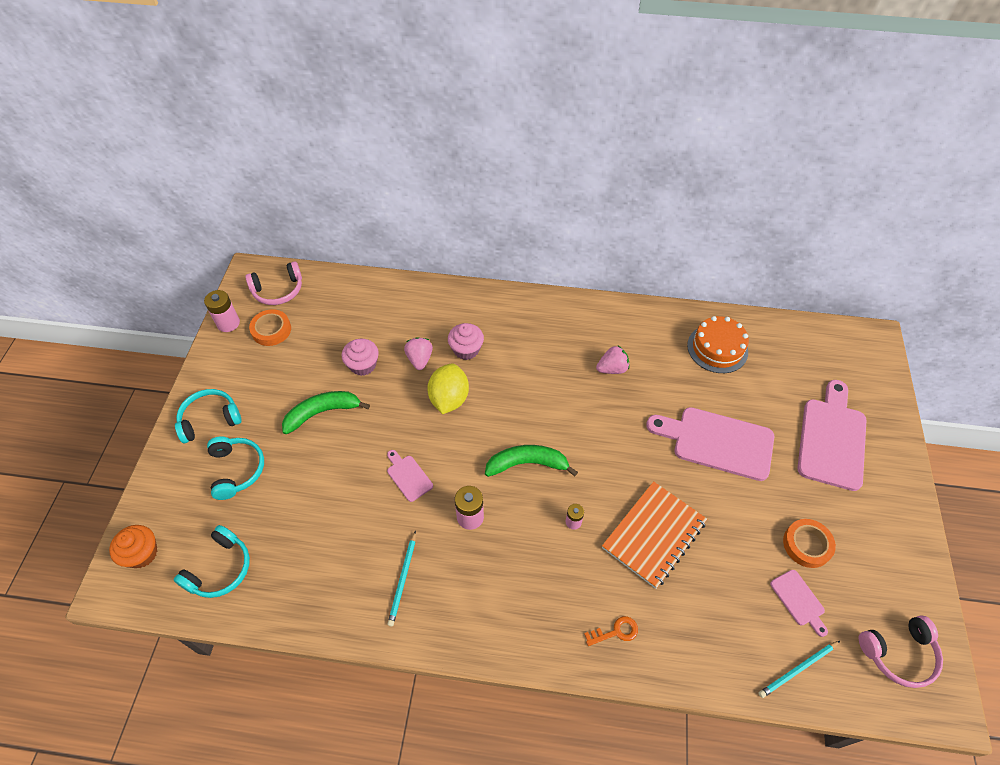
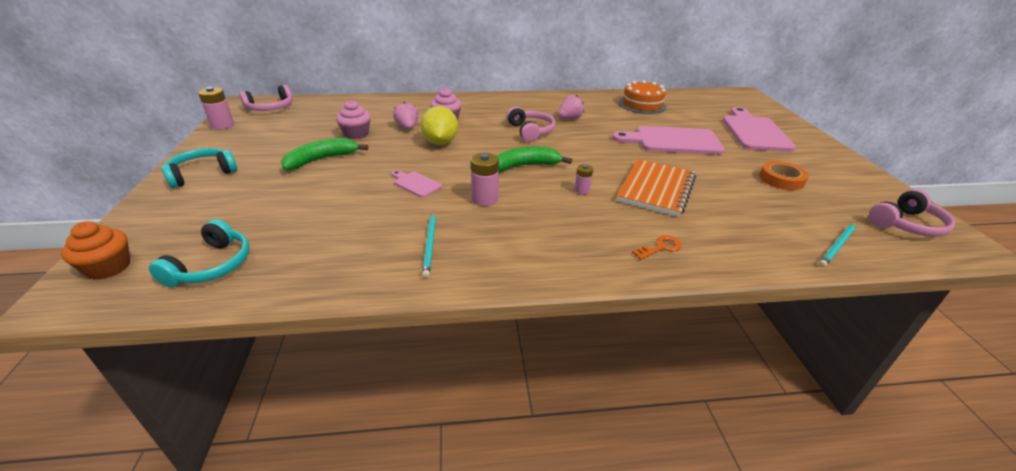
camera: 15 degrees left, 20 degrees down
turquoise headphones [207,437,264,500] -> none
orange tape [249,309,291,346] -> none
pink cutting board [770,570,828,637] -> none
none -> pink headphones [507,107,555,142]

